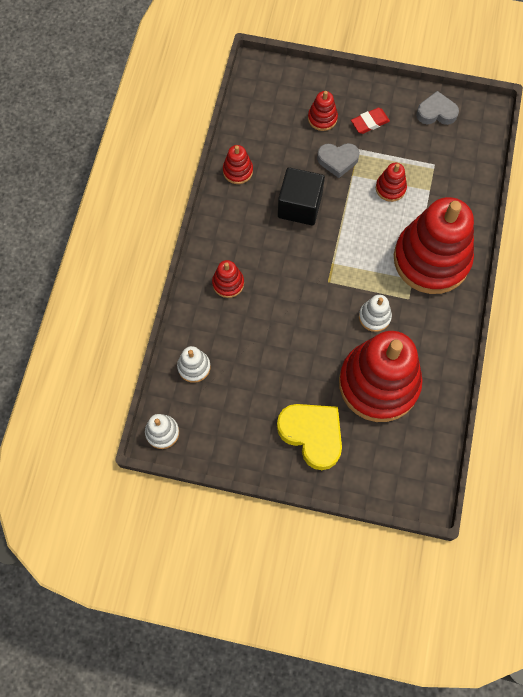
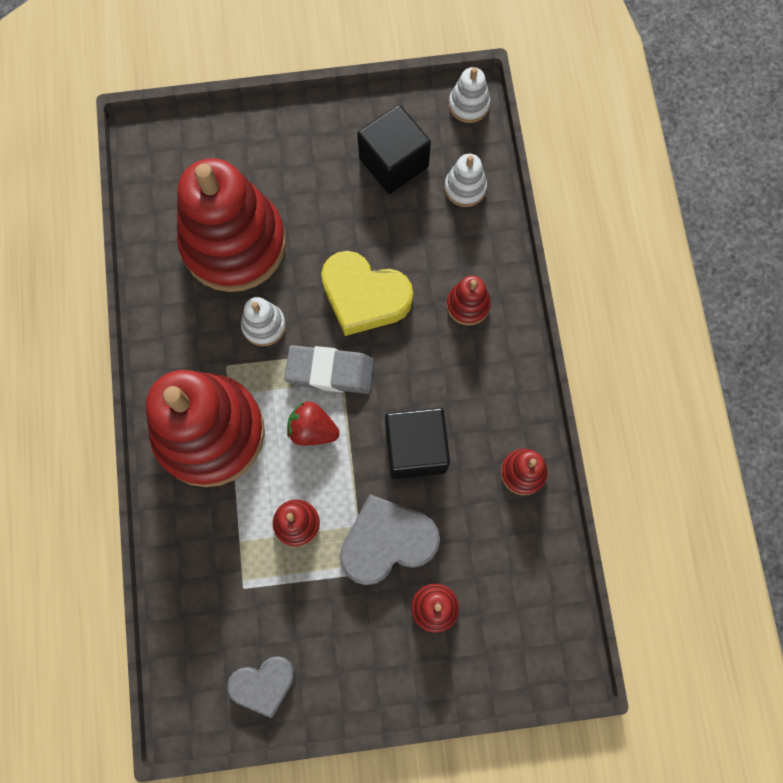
camera: 160 degrees right, 5 degrees up
yellow heart [277,404,342,470] -> yellow heart moved to [321,251,413,336]
grey heart [317,143,360,178] -> grey heart [340,494,440,585], size x1.57
red eraser [351,108,390,134] -> none
none -> grey eraser [284,345,374,394]
none -> red strawberry [287,402,340,446]
none -> black cube [357,105,431,194]

